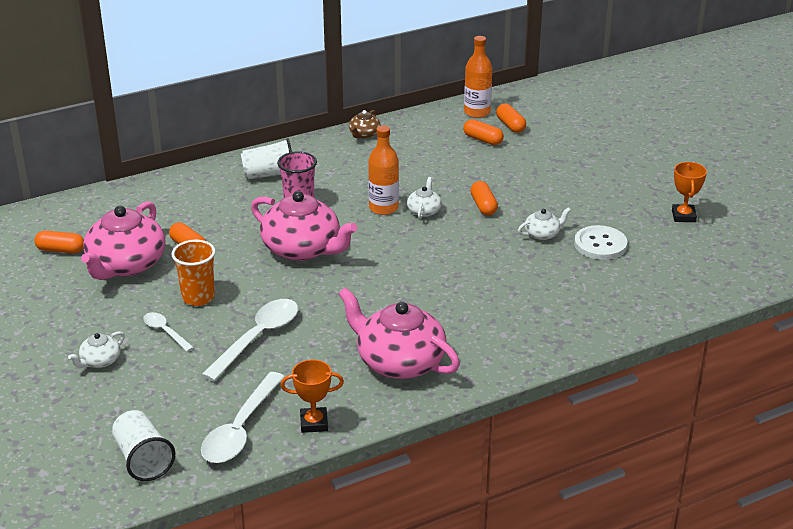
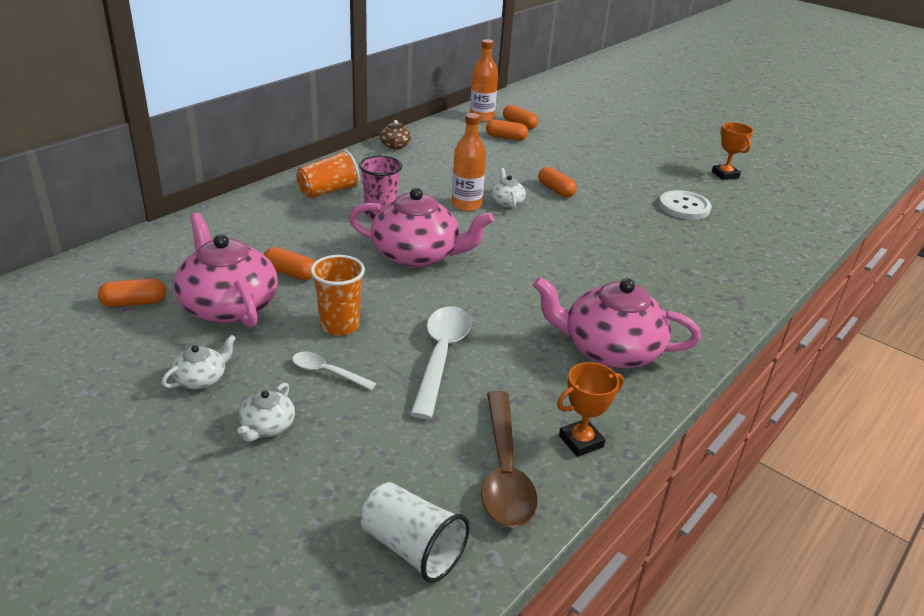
camera: 25 degrees left, 0 degrees up
pink teapot [81,201,166,280] -> pink teapot turned 150 degrees clockwise [174,213,278,328]
white spoon [201,372,284,463] -> brown spoon [481,391,538,528]
white cup [241,138,292,179] -> orange cup [297,149,360,198]
white teapot [518,207,571,240] -> white teapot moved to [161,335,236,389]

